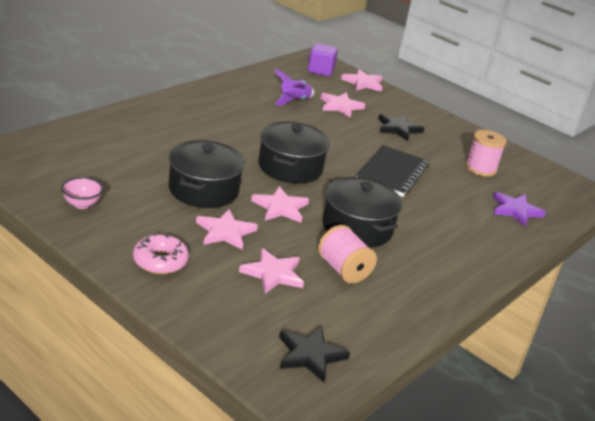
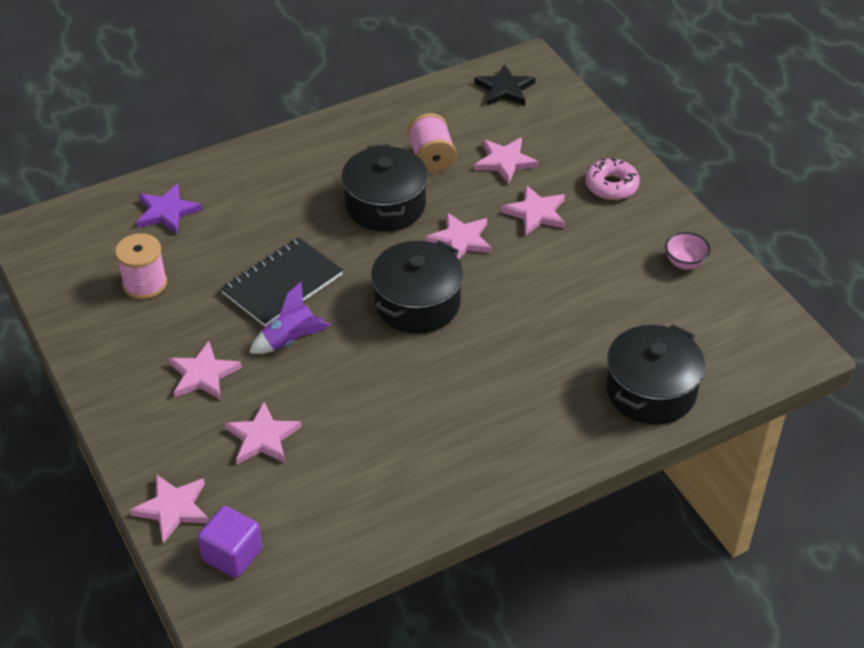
camera: 155 degrees left, 15 degrees up
black pot [169,140,245,208] -> black pot moved to [606,324,705,425]
purple rocket [274,69,314,105] -> purple rocket moved to [249,282,331,354]
black star [378,114,424,141] -> pink star [168,341,242,400]

